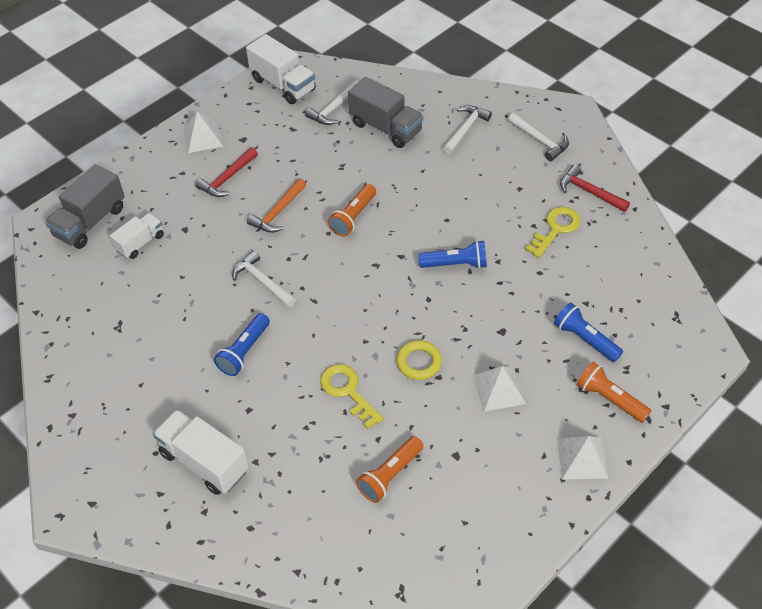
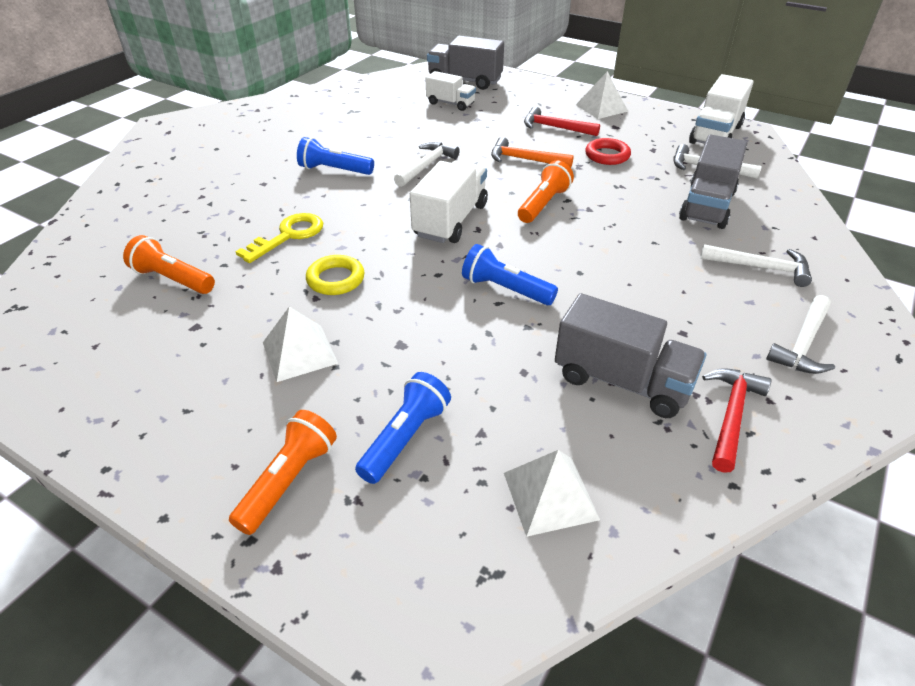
camera: 75 degrees right, 10 degrees down
white truck [153,409,249,495] -> white truck moved to [410,160,488,243]
orange flashlight [328,184,376,237] -> orange flashlight turned 105 degrees clockwise [518,161,574,223]
blue flashlight [418,240,487,269] -> blue flashlight turned 135 degrees clockwise [462,244,558,305]
yellow key [525,207,581,258] -> grey truck [555,293,706,418]
white pyramid [557,436,609,479] -> white pyramid moved to [504,450,600,537]
none -> red ring [585,138,631,165]

